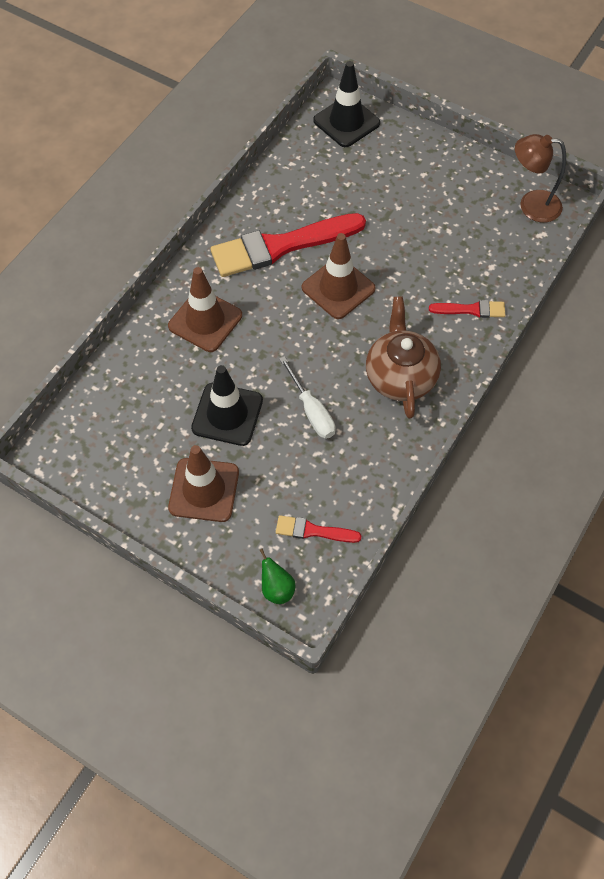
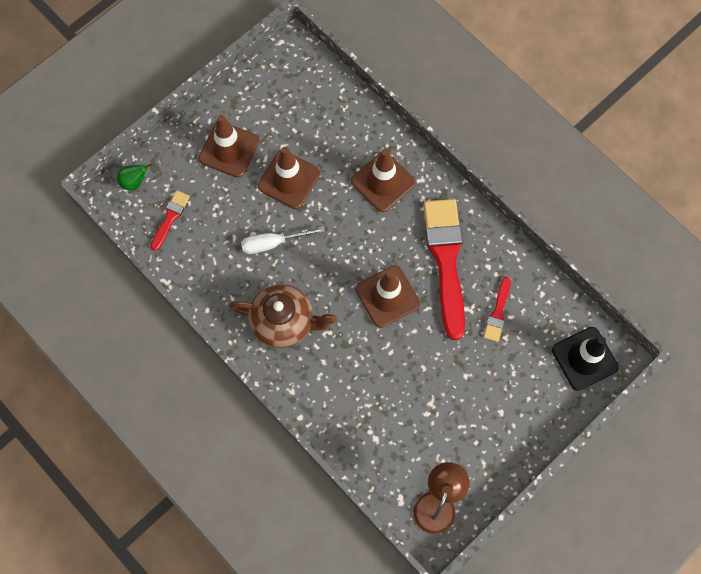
camera: 105 degrees right, 10 degrees up
black traffic cone [191,365,263,446] -> brown traffic cone [258,147,320,209]
red brush [429,300,505,318] -> red brush moved to [483,277,511,342]

